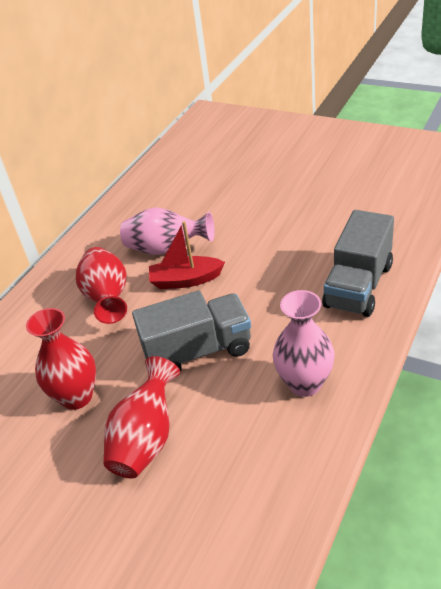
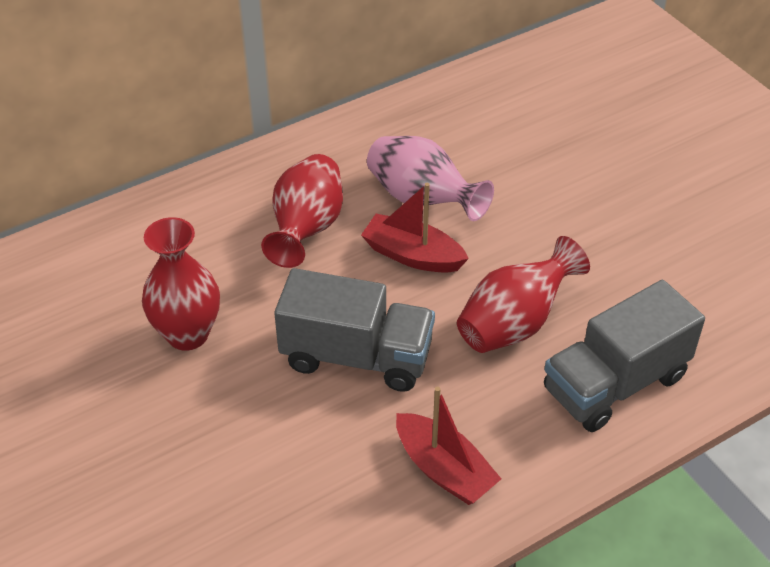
camera: 25 degrees right, 5 degrees up
red vase [103,356,180,479] -> red vase moved to [457,236,590,353]
pink vase [273,290,335,397] -> red boat [396,387,501,505]

